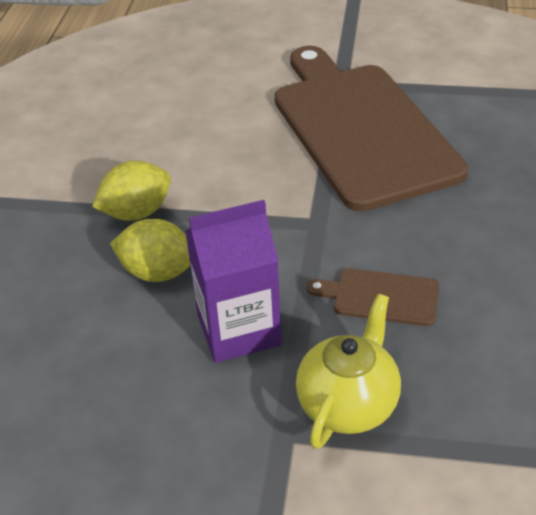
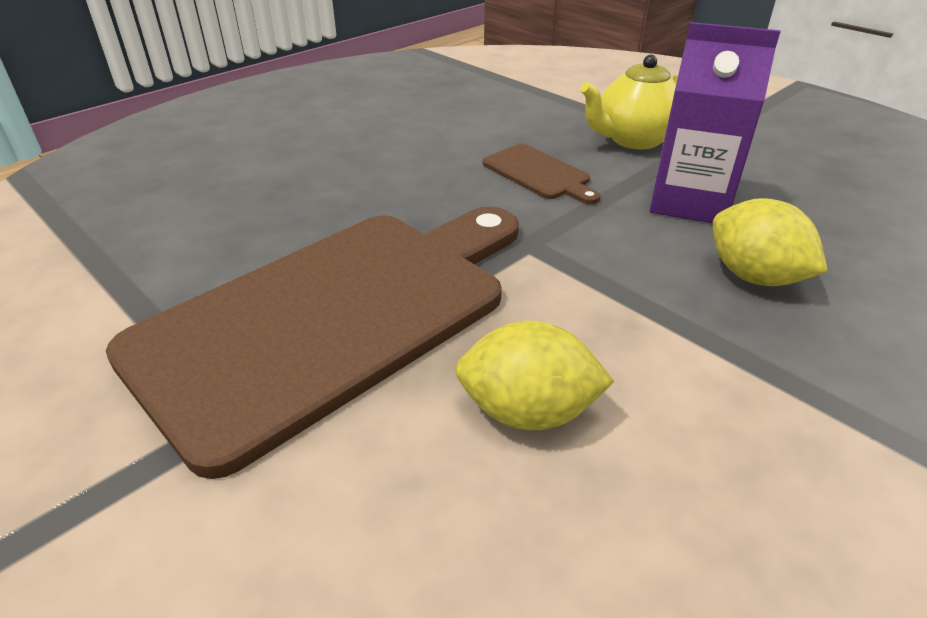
camera: 145 degrees left, 5 degrees down
yellow lemon [92,160,171,221] -> yellow lemon moved to [455,321,614,431]
brown cutting board [275,46,468,212] -> brown cutting board turned 150 degrees counterclockwise [106,206,519,479]

